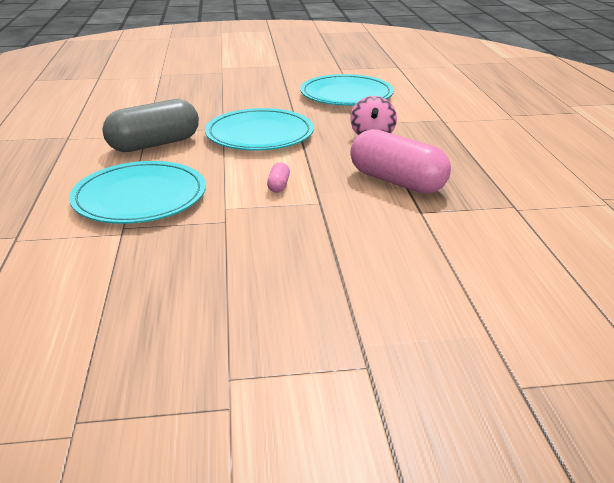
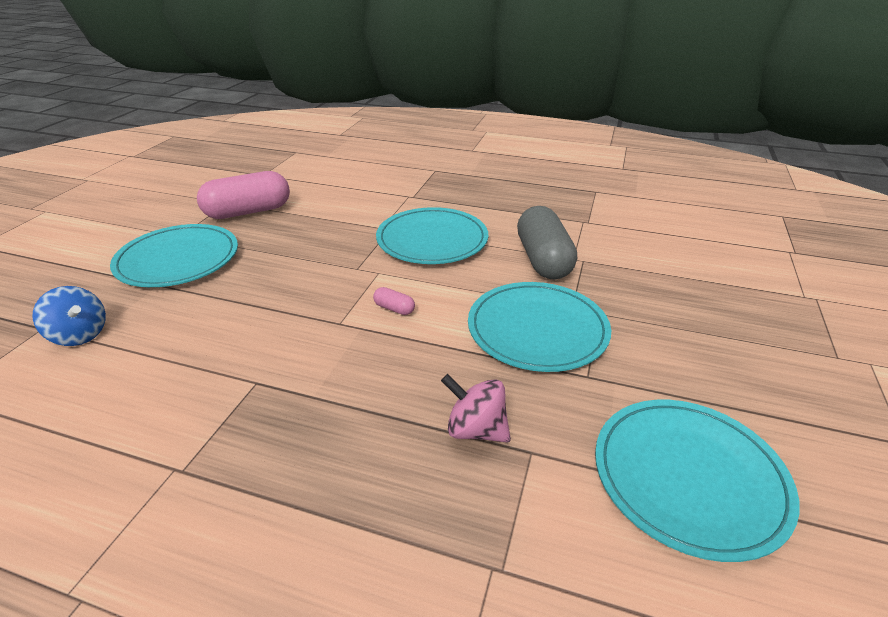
camera: 115 degrees right, 5 degrees up
pink capsule [350,129,451,194] -> pink capsule moved to [197,171,290,219]
none -> blue spinning top [32,286,106,346]
none -> turquoise plate [110,224,238,287]

